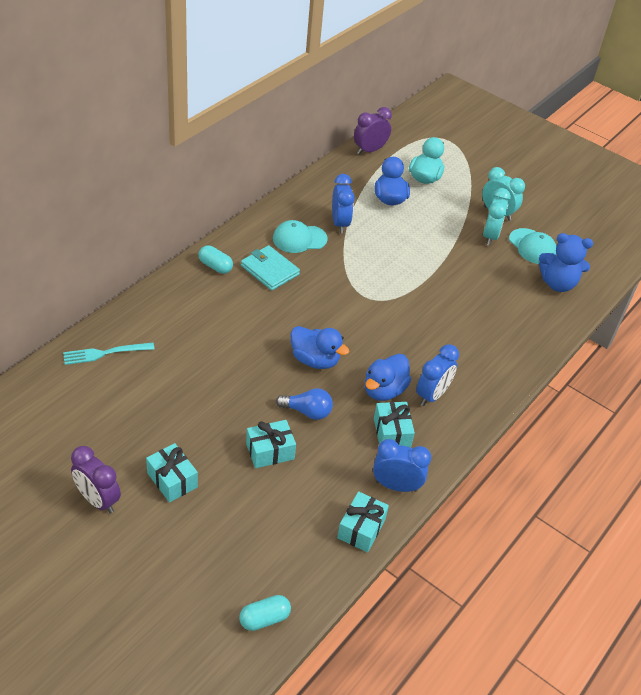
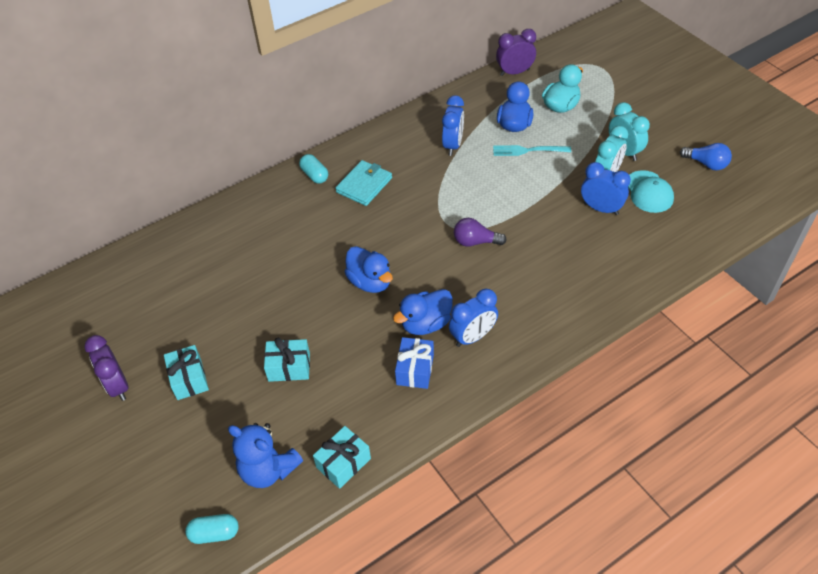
camera: 25 degrees right, 5 degrees up
turquoise fork [63,343,154,365] -> turquoise fork moved to [493,145,571,156]
turquoise wallet [241,245,300,290] -> turquoise wallet turned 60 degrees clockwise [335,160,392,206]
turquoise cap [273,220,328,253] -> none
blue light bulb [276,388,333,420] -> blue light bulb moved to [680,143,732,170]
blue clock [373,439,431,492] -> blue clock moved to [581,162,631,215]
turquoise gift [374,402,415,448] -> blue gift [395,337,434,389]
blue teddy bear [539,233,593,292] -> blue teddy bear moved to [228,423,303,488]
none -> purple light bulb [454,218,507,247]

